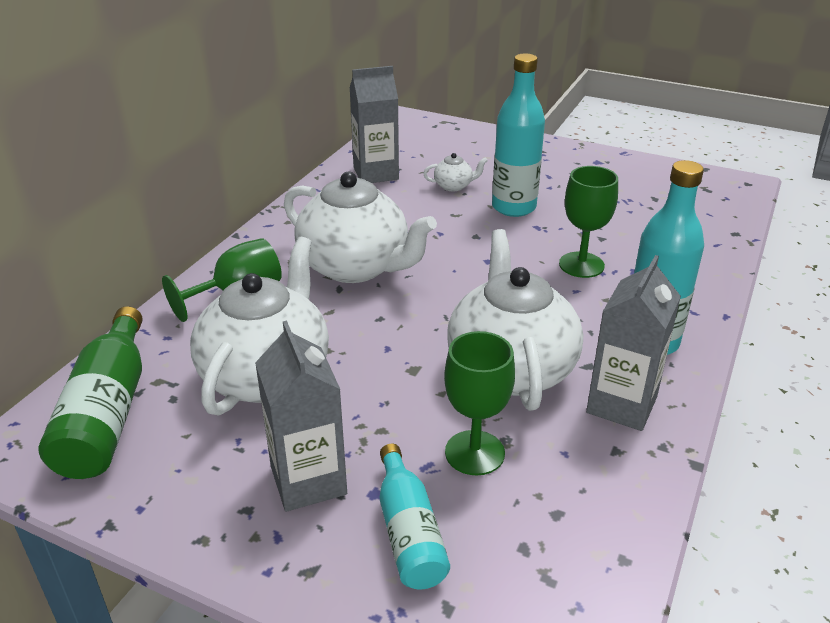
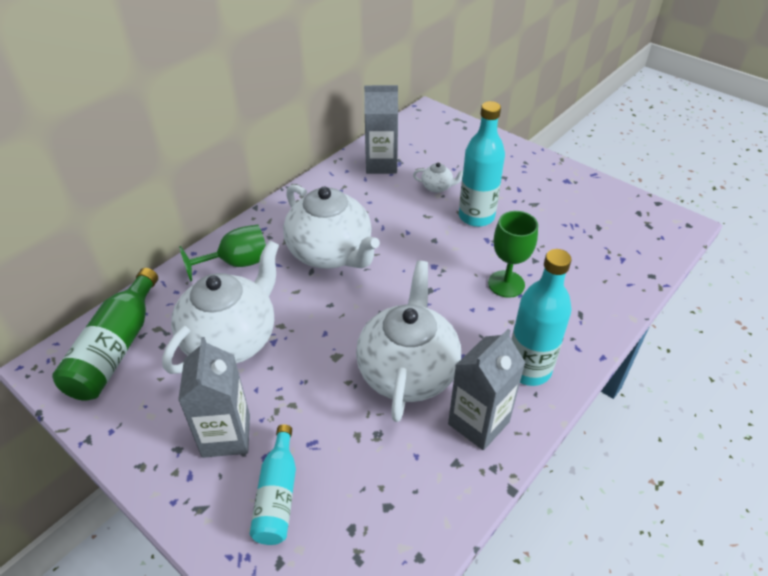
camera: 15 degrees right, 10 degrees up
green goblet [444,331,515,475] -> none

